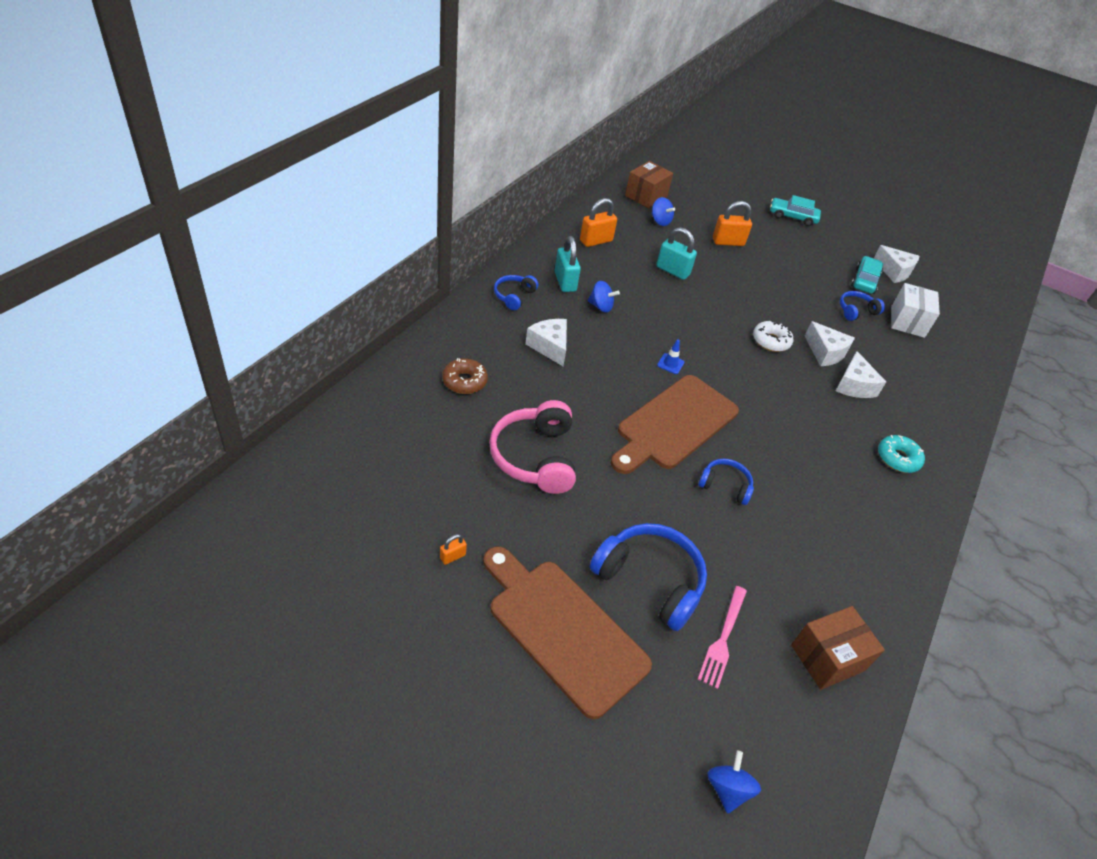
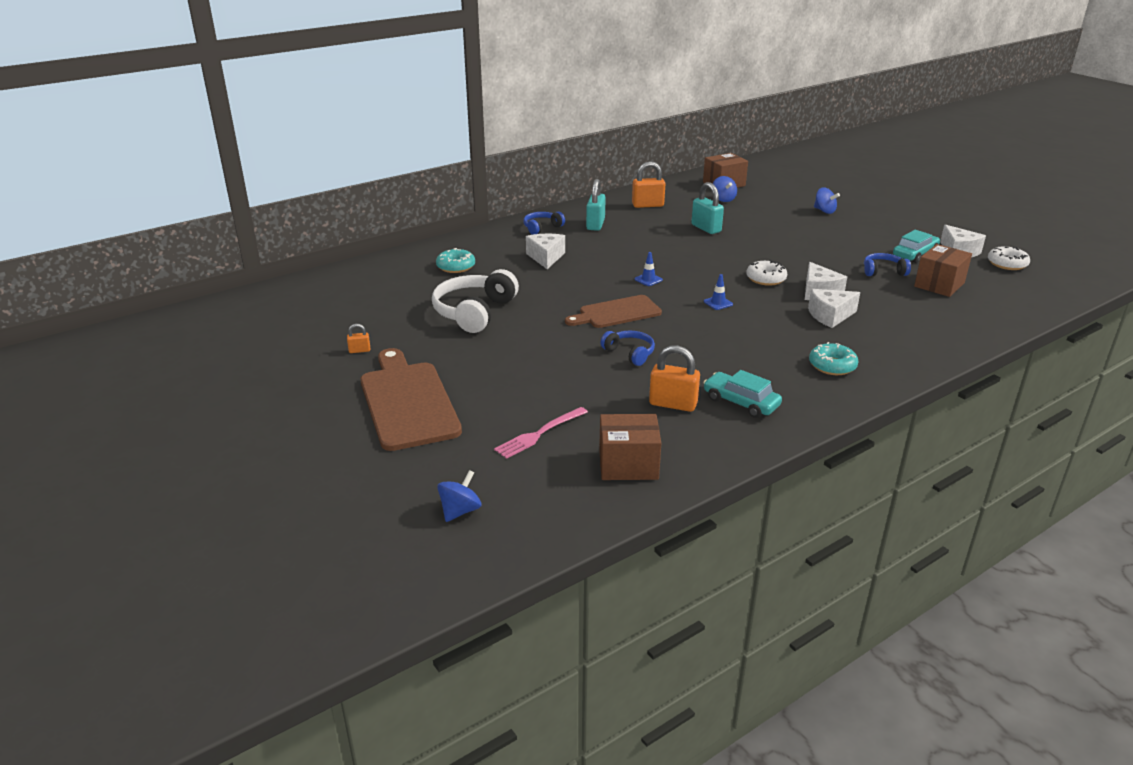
camera: 30 degrees right, 15 degrees down
brown donut [442,358,488,394] -> turquoise donut [436,248,475,273]
pink headphones [489,400,576,494] -> white headphones [432,269,519,333]
blue spinning top [588,281,620,313] -> blue spinning top moved to [814,187,840,214]
blue headphones [590,523,707,631] -> none
brown cutting board [611,375,739,474] -> brown cutting board [565,295,662,328], size x0.64
orange padlock [713,201,752,246] -> orange padlock moved to [649,345,700,412]
turquoise car [770,195,821,226] -> turquoise car moved to [703,370,782,418]
white cheese [836,351,886,398] -> white cheese turned 45 degrees clockwise [808,289,860,328]
white box [891,283,940,338] -> brown box [914,244,972,297]
none -> blue traffic cone [704,274,733,310]
none -> white donut [988,246,1030,270]

